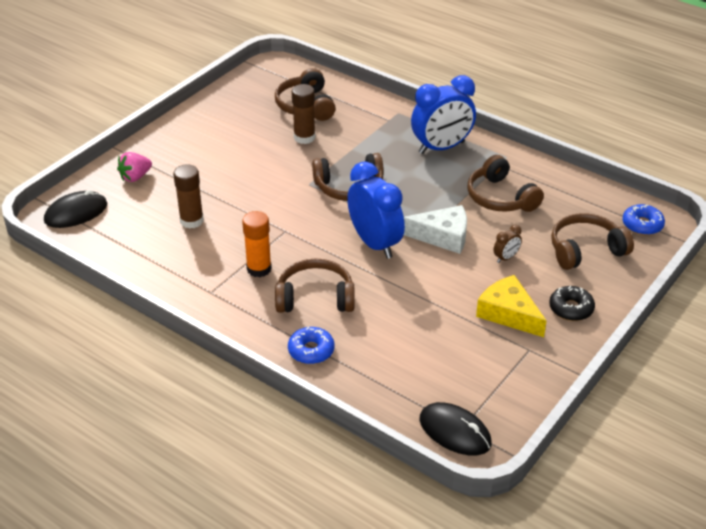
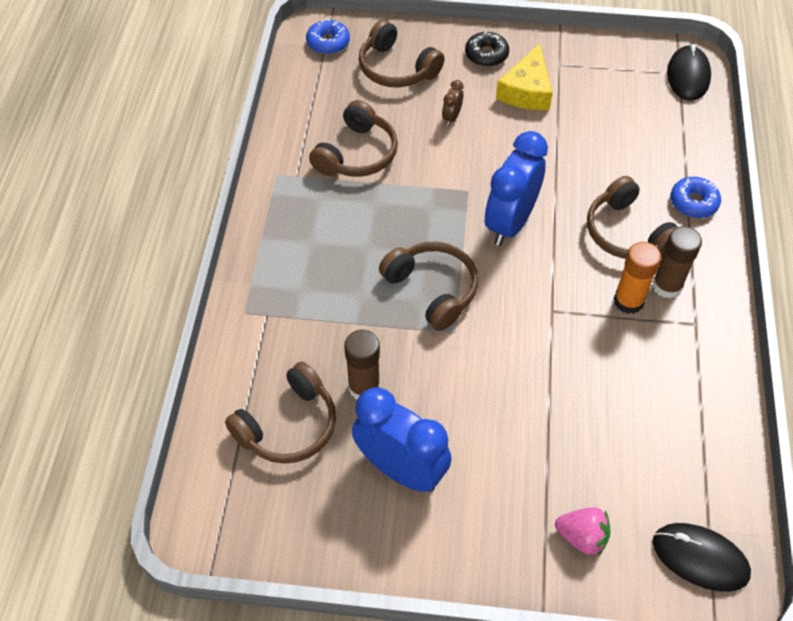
camera: 120 degrees left, 15 degrees up
brown glue stick [173,164,204,229] -> brown glue stick moved to [652,226,702,299]
white cheese [404,205,467,254] -> none
blue clock [411,75,476,154] -> blue clock moved to [352,387,451,492]
brown clock [494,225,522,263] -> brown clock turned 90 degrees counterclockwise [442,80,463,126]

